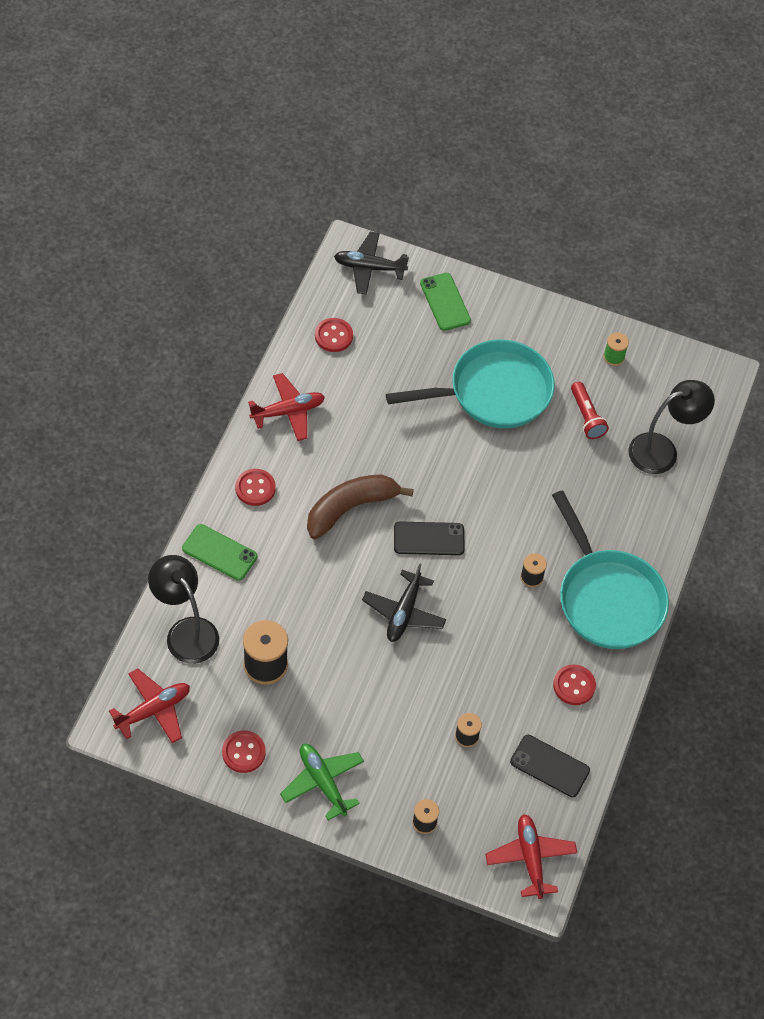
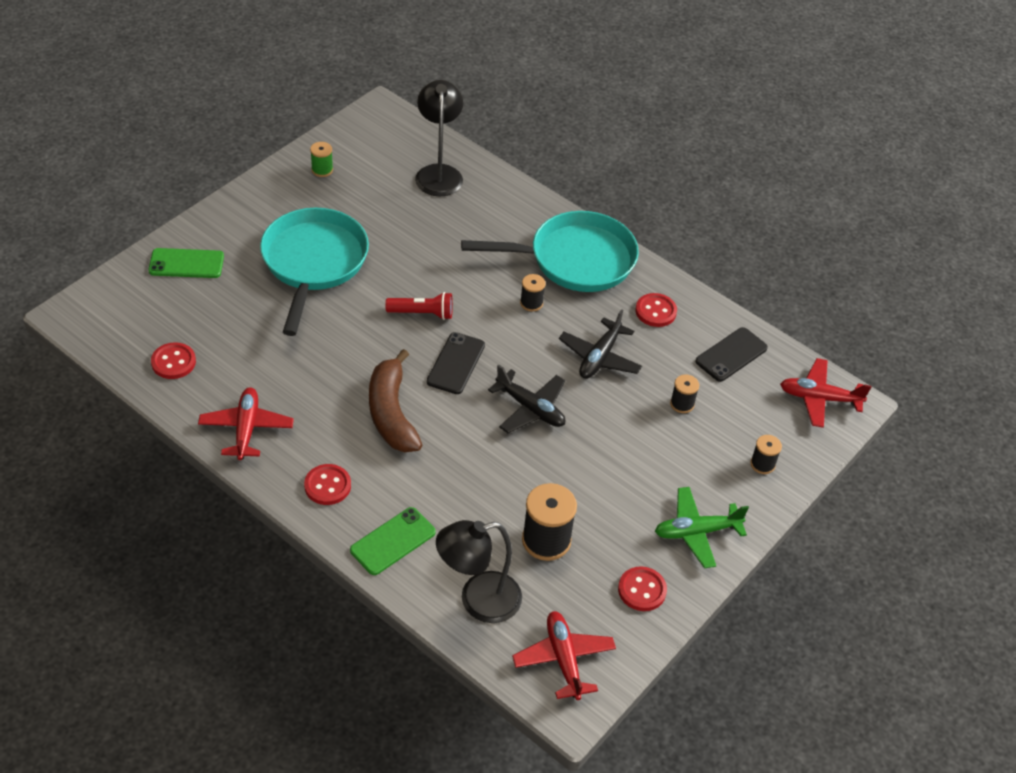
camera: 70 degrees left, 10 degrees down
black plane [334,232,409,295] -> black plane moved to [559,309,642,379]
red flashlight [571,382,609,439] -> red flashlight moved to [385,292,453,320]

